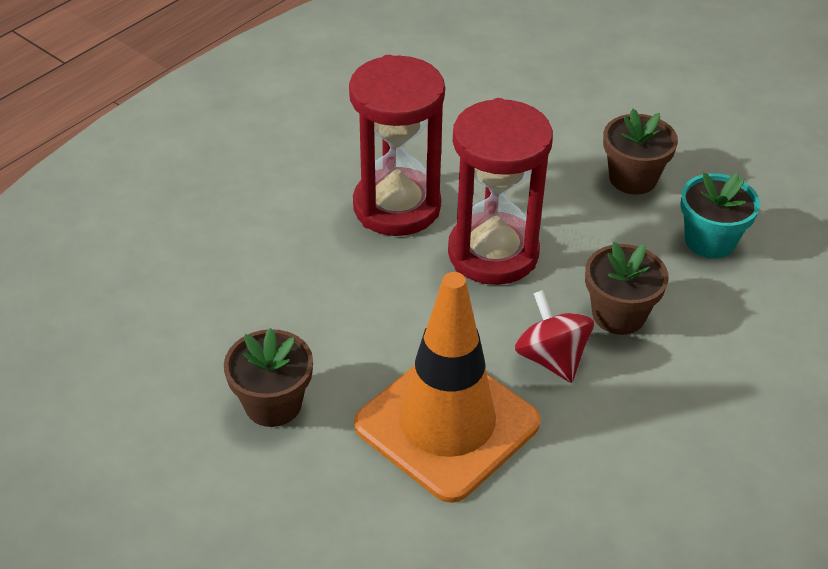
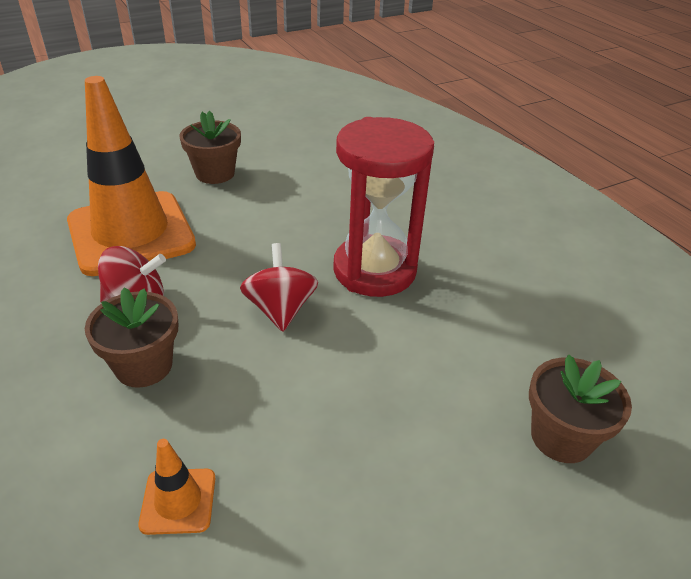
camera: 110 degrees right, 5 degrees down
red hourglass [448,98,553,285] -> red spinning top [240,243,318,332]
brown flower pot [603,109,678,195] -> brown flower pot moved to [529,355,632,463]
turquoise flower pot [680,173,760,259] -> orange traffic cone [138,439,215,535]

